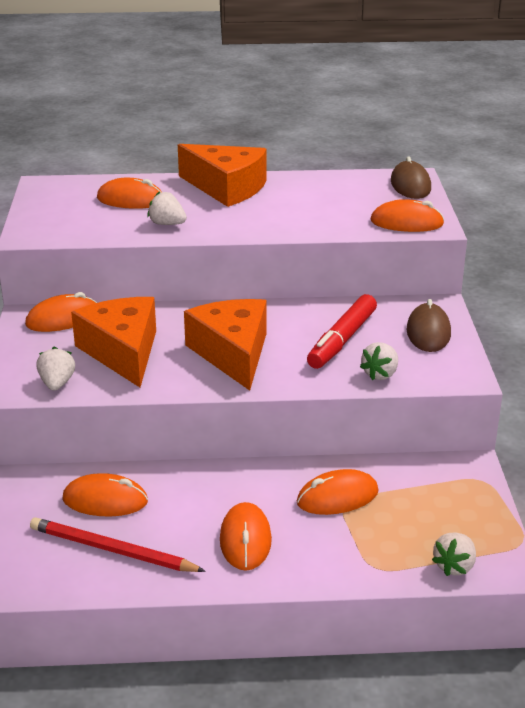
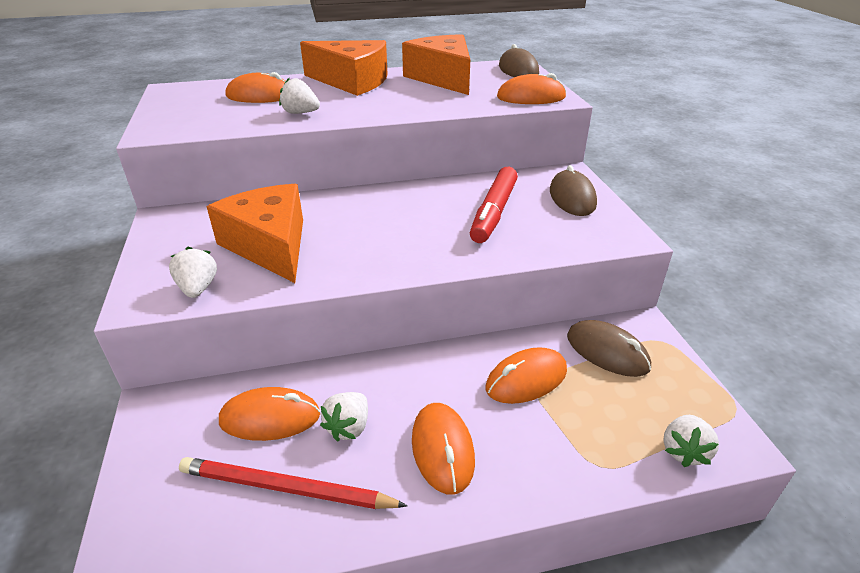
camera: 10 degrees left, 5 degrees up
orange mouse [25,292,97,332] -> none
orange cheese [184,299,267,391] -> orange cheese moved to [402,34,470,95]
white strawberry [360,342,398,380] -> white strawberry moved to [320,392,368,442]
none -> brown mouse [567,320,651,377]

